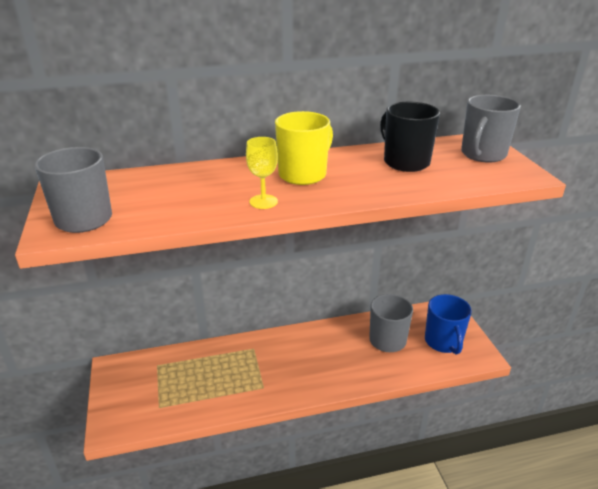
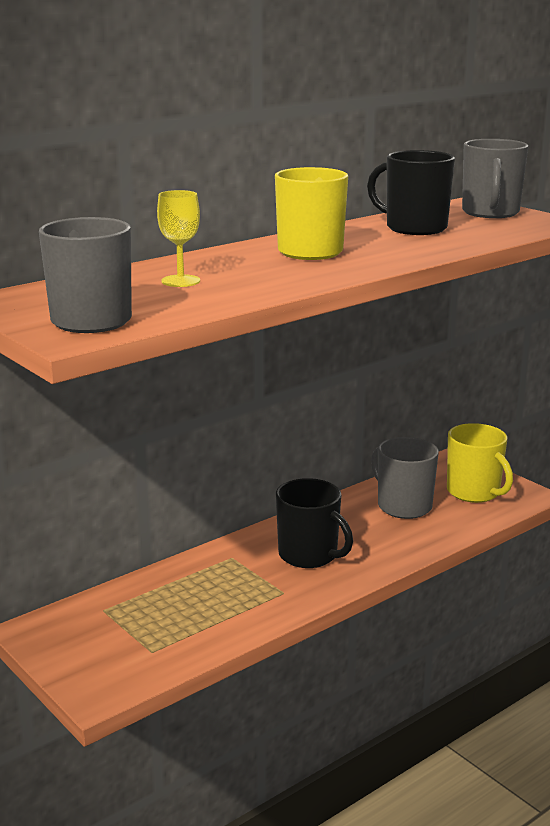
camera: 25 degrees left, 10 degrees down
yellow goblet [246,137,278,209] -> yellow goblet moved to [157,190,200,287]
blue mug [425,294,472,355] -> yellow mug [447,423,513,503]
none -> black mug [276,478,353,568]

